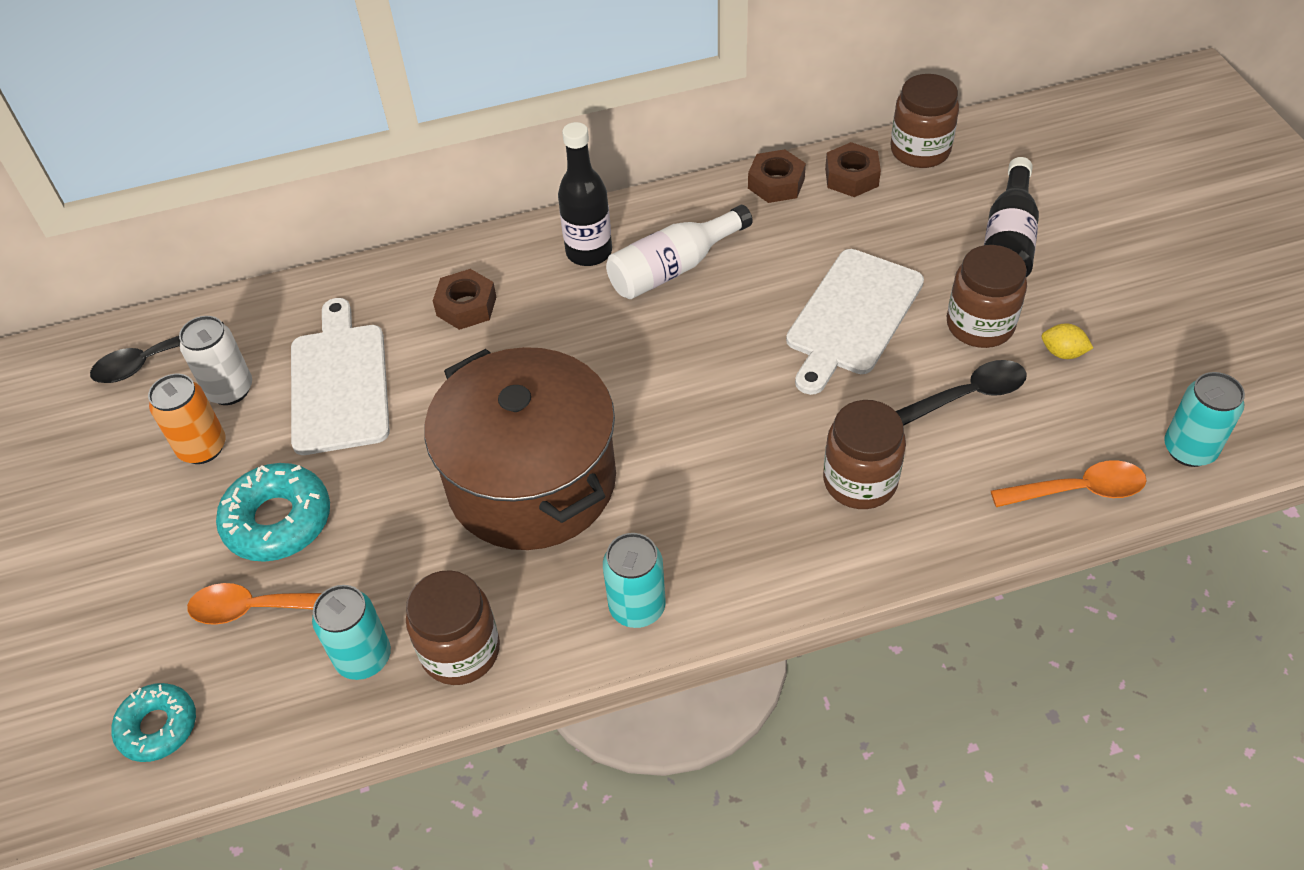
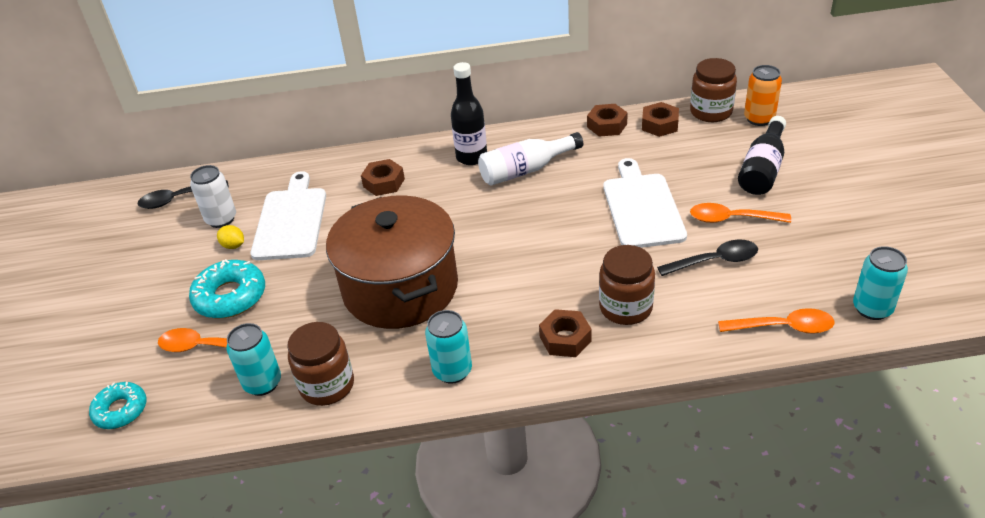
camera: 10 degrees right, 10 degrees down
orange can [148,374,226,464] -> orange can moved to [744,65,782,126]
white cutting board [786,249,924,395] -> white cutting board turned 135 degrees clockwise [603,158,687,248]
brown jar [947,245,1027,348] -> orange spoon [690,203,791,223]
yellow lemon [1042,324,1093,359] -> yellow lemon moved to [217,225,244,249]
none -> brown nut [539,309,592,357]

